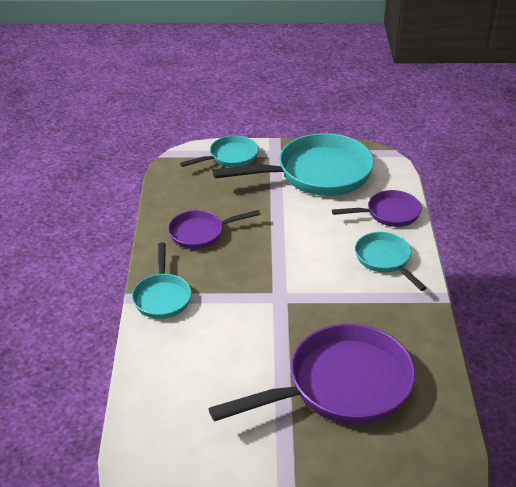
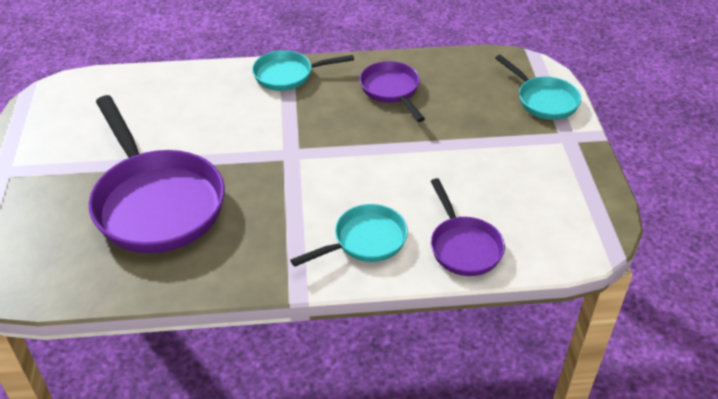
camera: 85 degrees right, 5 degrees up
turquoise pan [212,133,374,196] -> none

